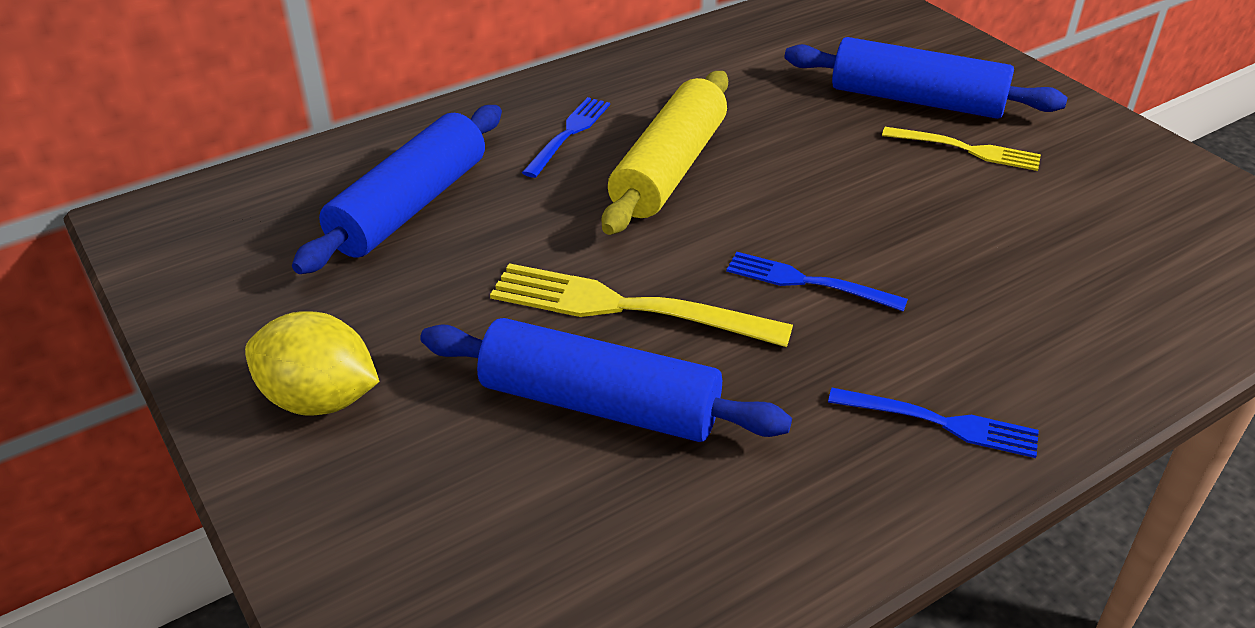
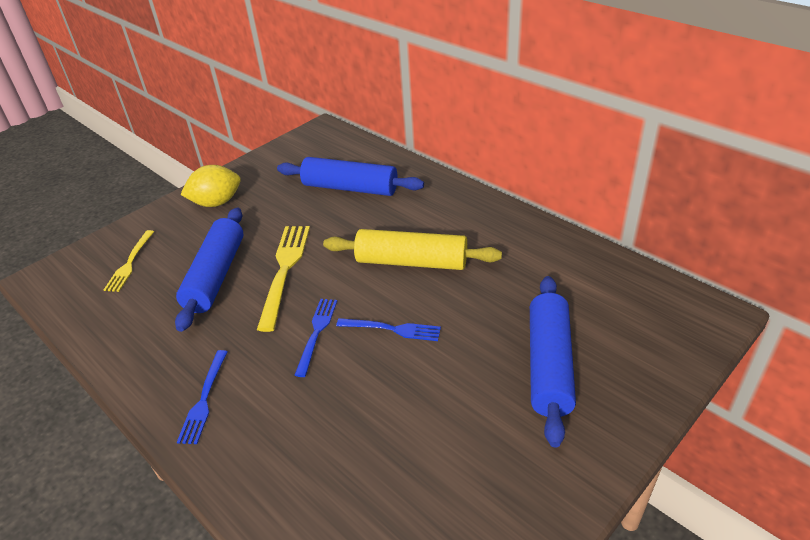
camera: 80 degrees right, 0 degrees up
yellow lemon [245,311,380,416] -> yellow lemon turned 60 degrees clockwise [180,165,241,207]
blue fork [522,97,610,178] -> blue fork moved to [336,318,441,341]
yellow fork [882,127,1041,171] -> yellow fork moved to [104,230,154,292]

